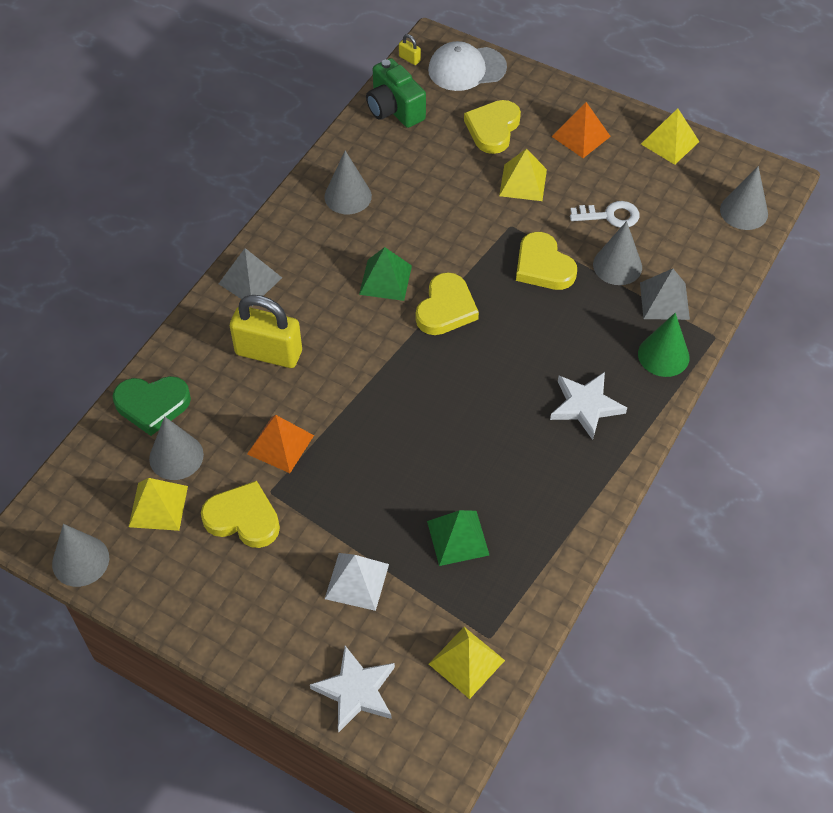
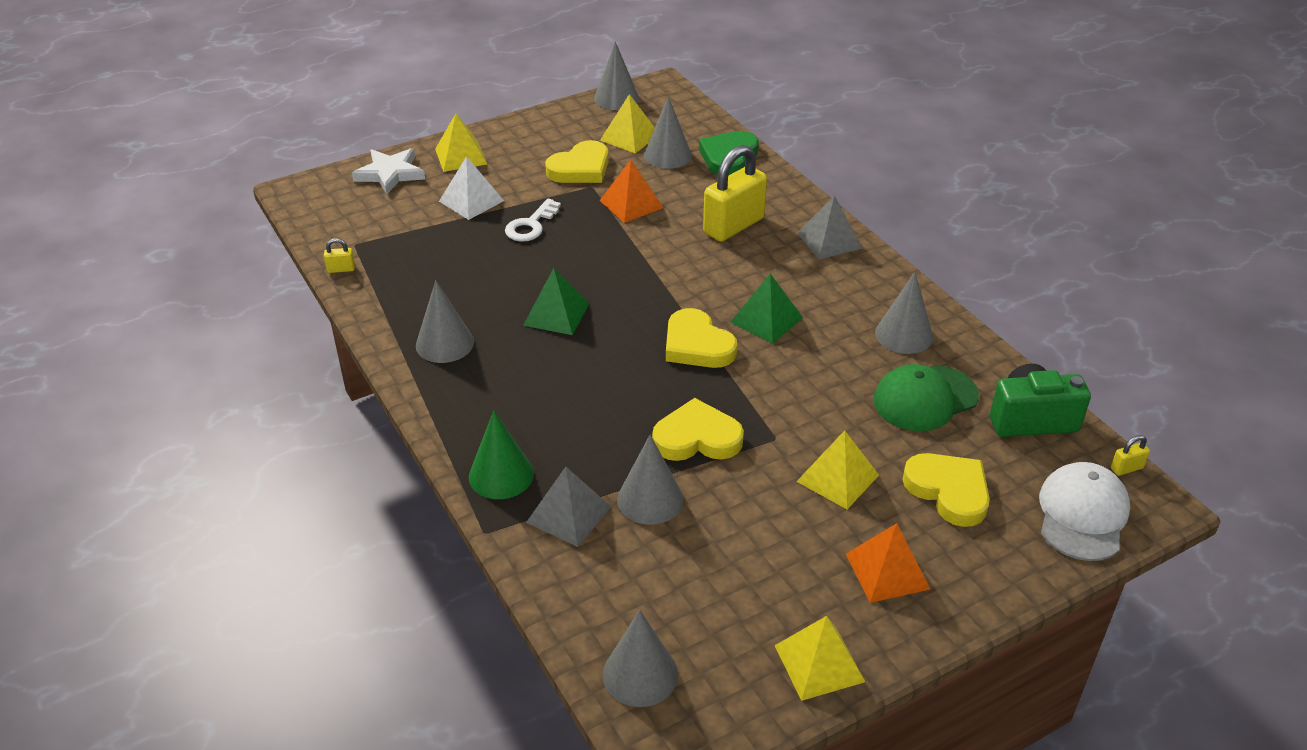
camera: 120 degrees right, 15 degrees down
green pyramid [427,510,489,566] -> green pyramid moved to [523,268,590,335]
yellow pyramid [429,627,505,699] -> yellow pyramid moved to [435,113,487,172]
white star [550,372,627,440] -> none
white key [570,201,639,228] -> white key moved to [505,199,561,242]
none -> yellow padlock [324,238,355,273]
none -> grey cone [416,280,474,363]
none -> green cap [874,364,979,431]

